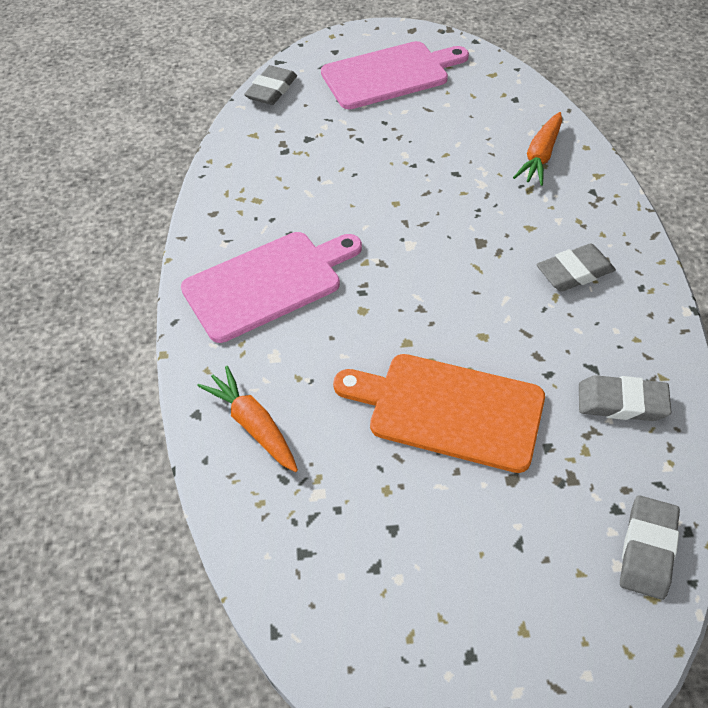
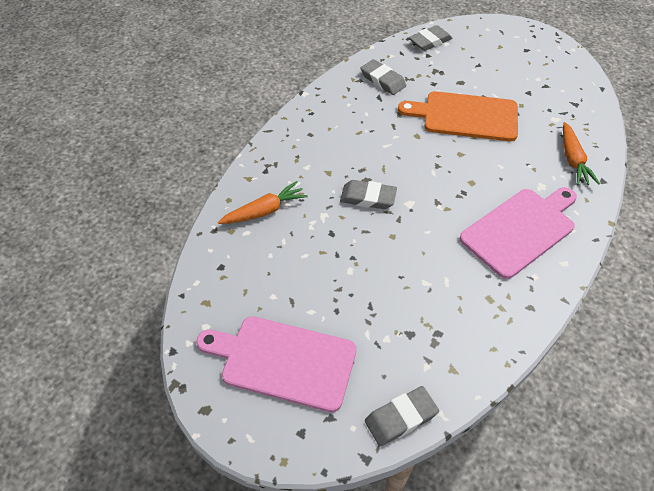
camera: 145 degrees left, 0 degrees up
pink cutting board [181,232,362,343] -> pink cutting board turned 135 degrees clockwise [460,187,577,279]
orange cutting board [333,354,545,473] -> orange cutting board turned 135 degrees clockwise [398,91,518,141]
grey eraser [537,243,616,292] -> grey eraser moved to [340,180,397,209]

